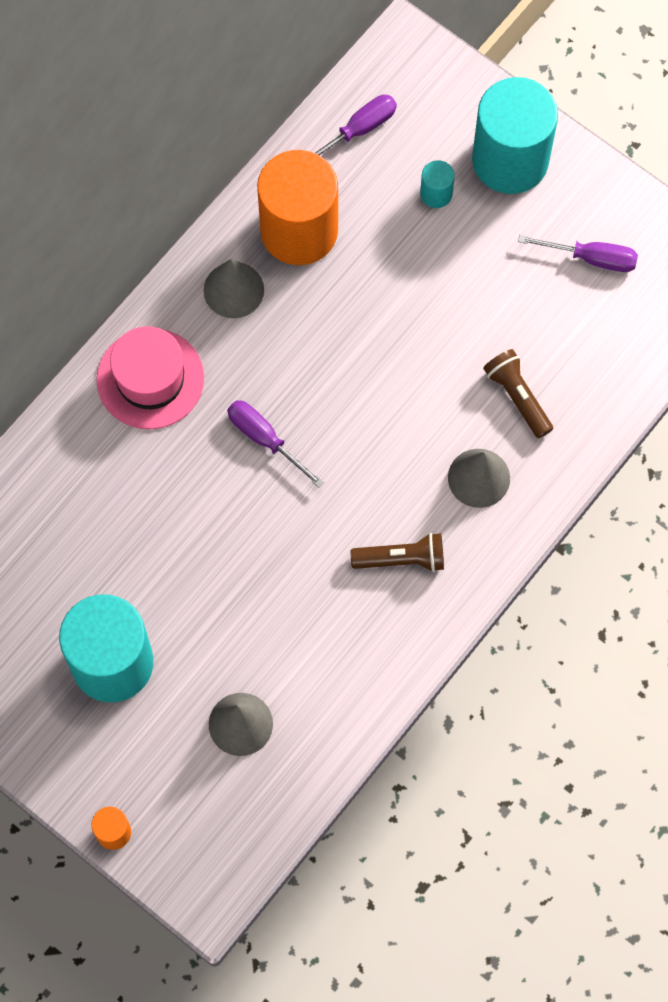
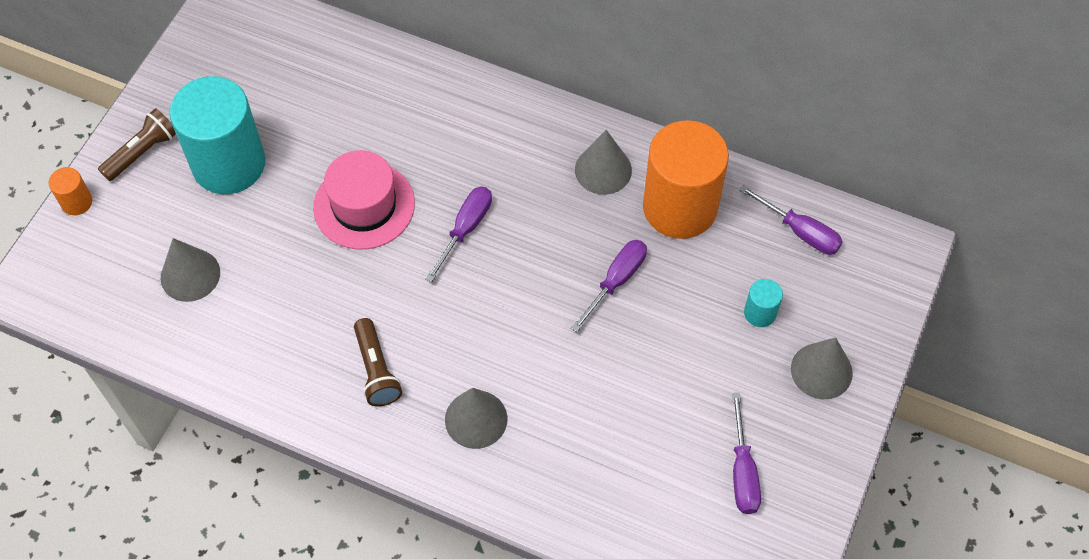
camera: 75 degrees right, 10 degrees down
pink hat [97,326,204,429] -> pink hat moved to [313,150,415,250]
turquoise cylinder [472,77,558,194] -> grey cone [791,337,853,399]
brown flashlight [483,349,553,438] -> brown flashlight moved to [98,108,176,181]
none -> purple screwdriver [571,240,647,332]

